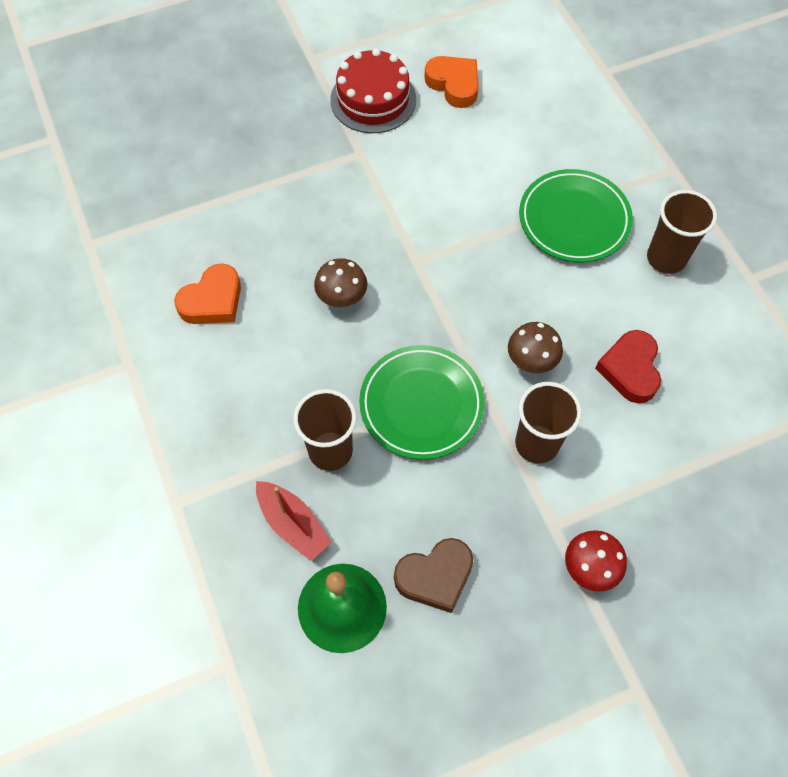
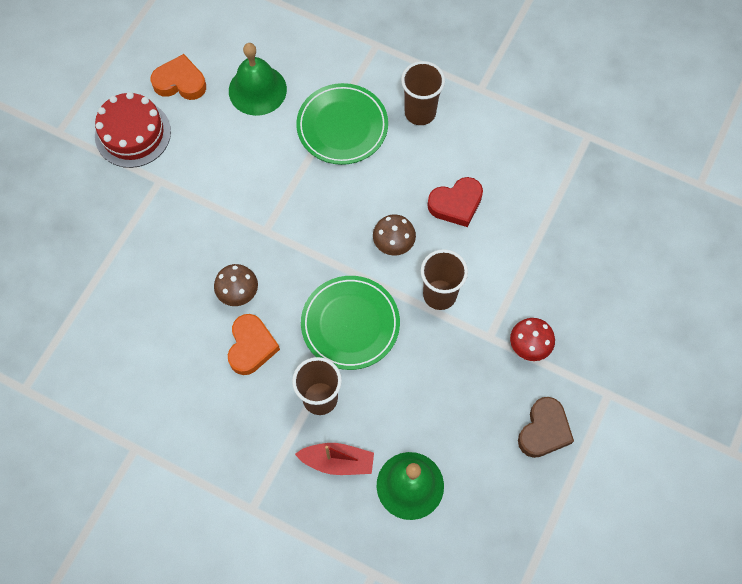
camera: 40 degrees left, 5 degrees up
orange heart [174,263,241,324] -> orange heart moved to [228,314,280,375]
brown heart [394,538,473,613] -> brown heart moved to [518,397,574,458]
red heart [595,330,661,403] -> red heart turned 75 degrees counterclockwise [427,177,483,227]
none -> green bell [229,43,287,116]

